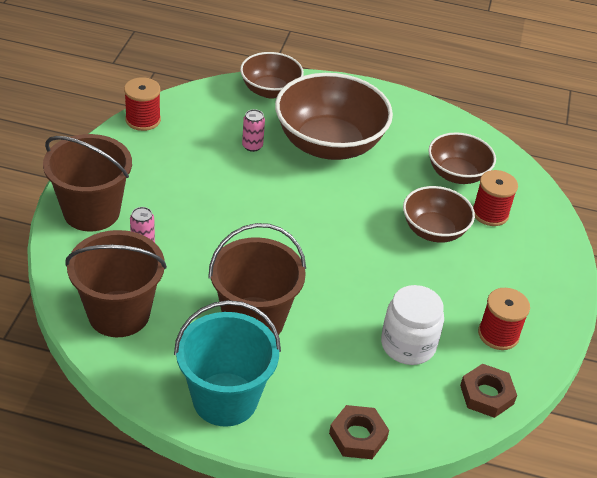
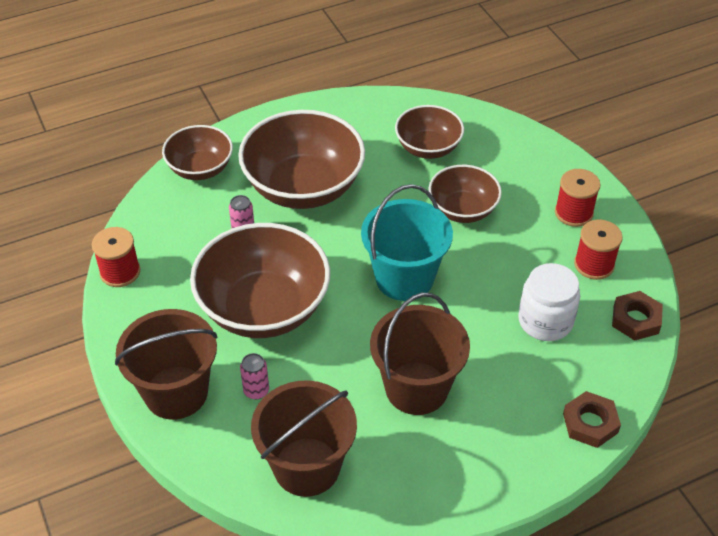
camera: 35 degrees left, 5 degrees up
turquoise bucket [174,300,281,427] -> turquoise bucket moved to [361,184,453,301]
red spool [473,170,518,226] -> red spool moved to [555,169,600,227]
none -> brown bowl [190,223,330,338]

